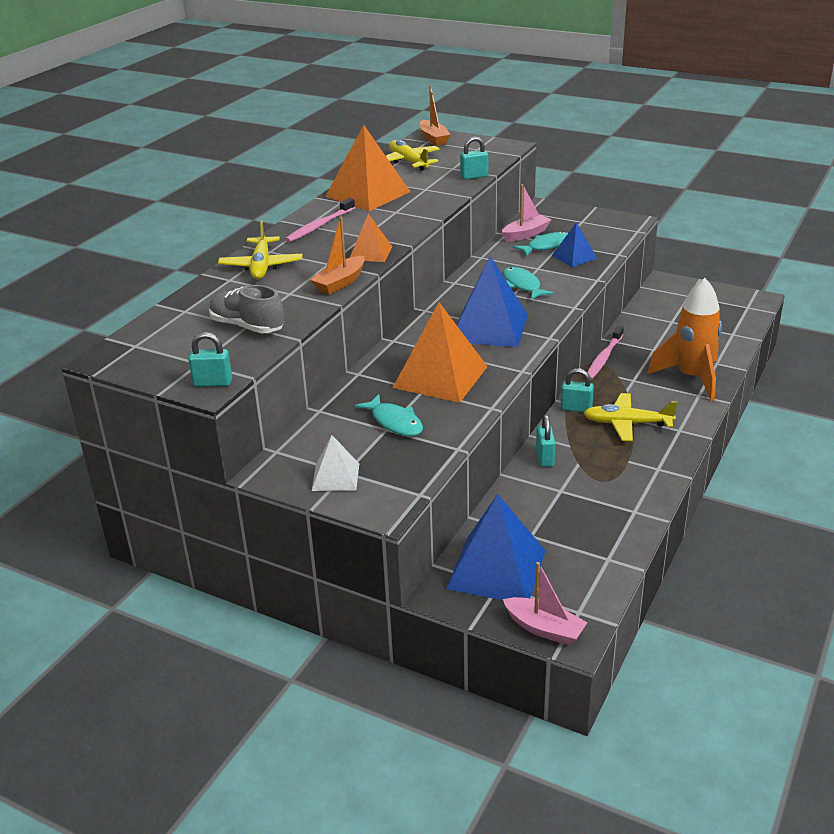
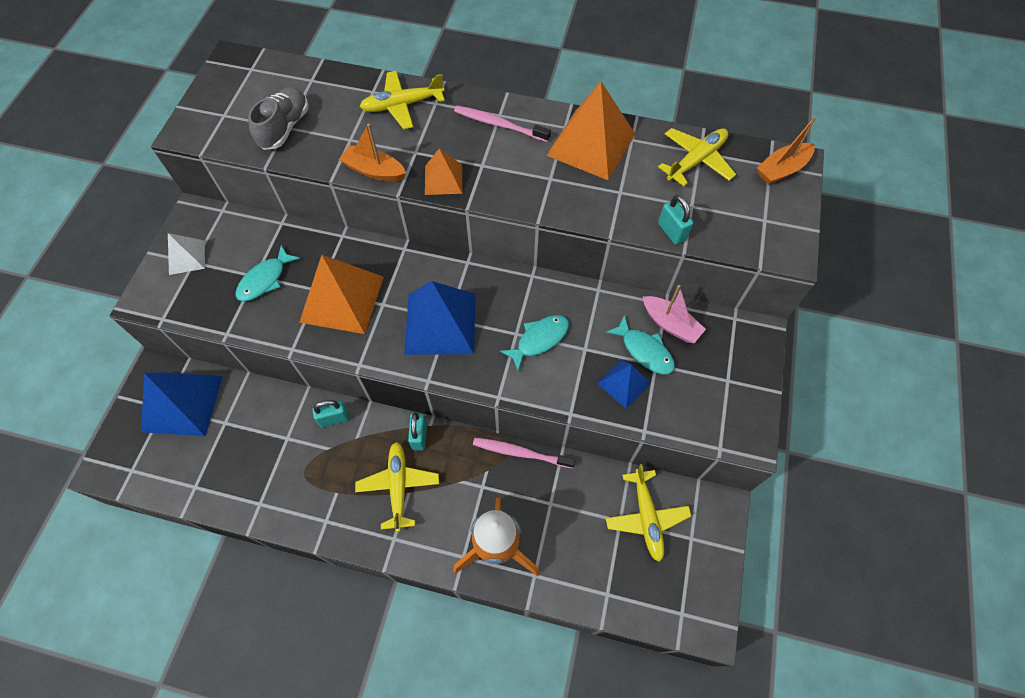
camera: 75 degrees right, 30 degrees up
turquoise padlock [188,332,232,387] -> none
pink boat [503,562,588,646] -> none
none -> yellow plane [606,464,691,562]

